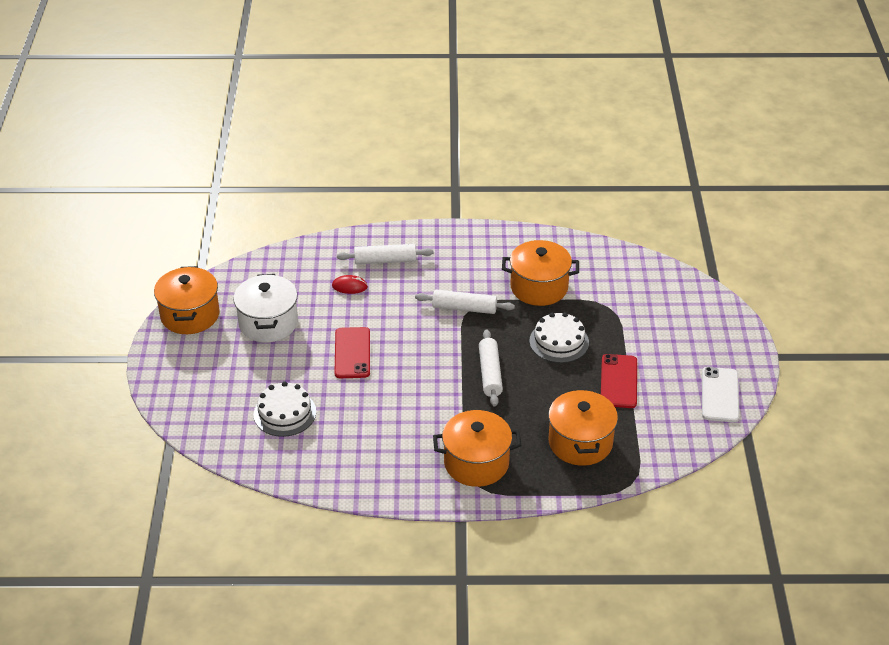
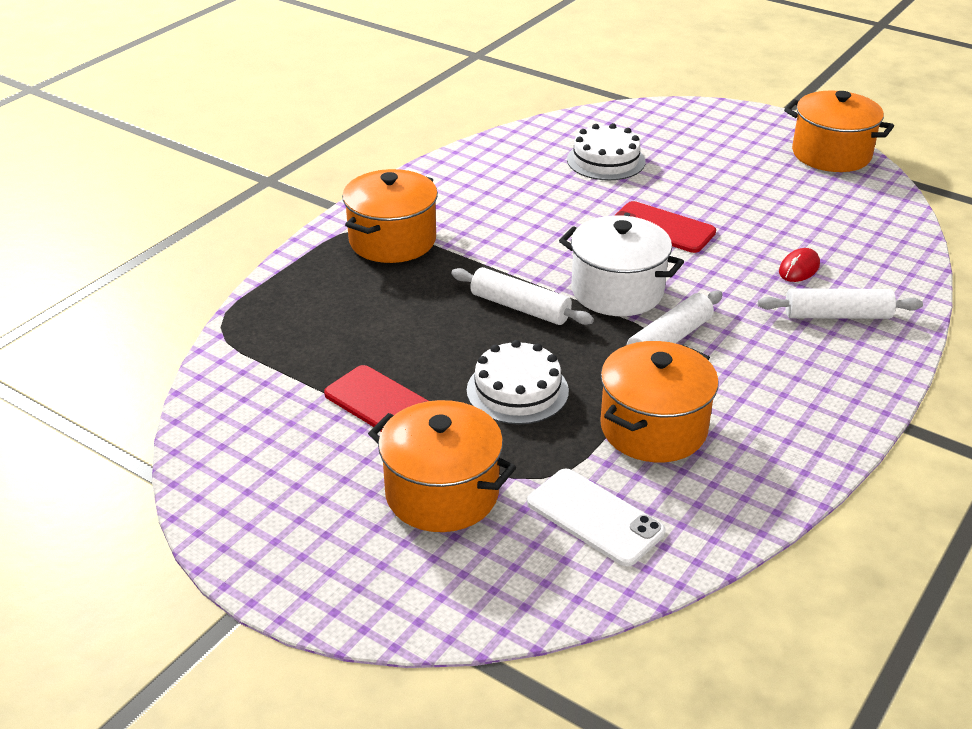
camera: 125 degrees right, 5 degrees down
white pot [233,274,298,342] -> white pot moved to [559,215,684,316]
white rolling pin [337,244,434,264] -> white rolling pin turned 60 degrees clockwise [758,288,923,319]
orange pot [548,388,618,466] -> orange pot moved to [368,400,516,532]
white phone [702,367,739,422] -> white phone moved to [527,469,666,567]

